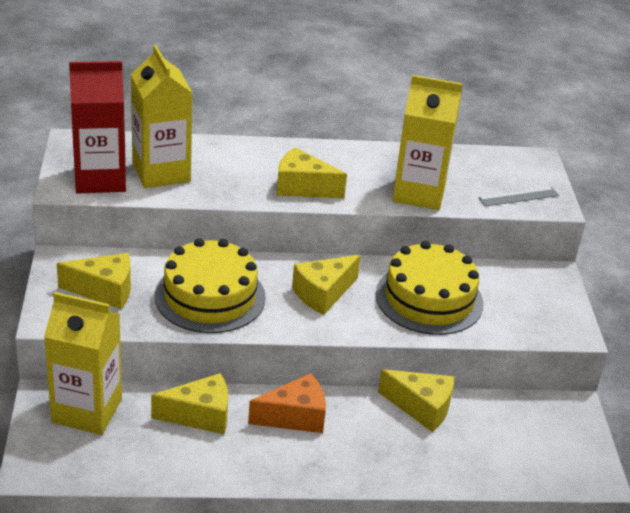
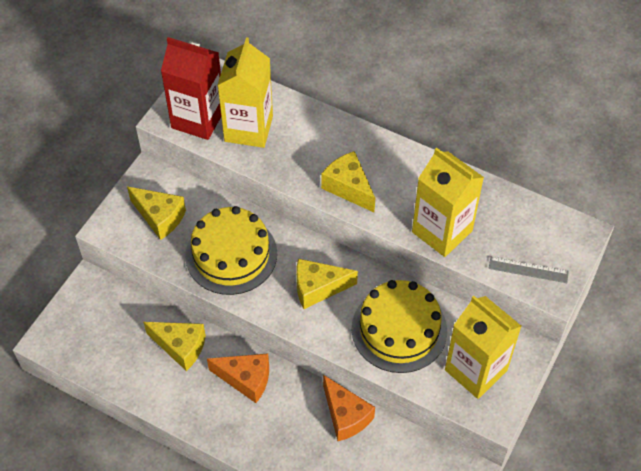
camera: 35 degrees right, 20 degrees up
yellow carton [44,292,122,435] -> yellow carton moved to [445,296,522,399]
yellow cheese [378,369,454,432] -> orange cheese [323,375,375,441]

